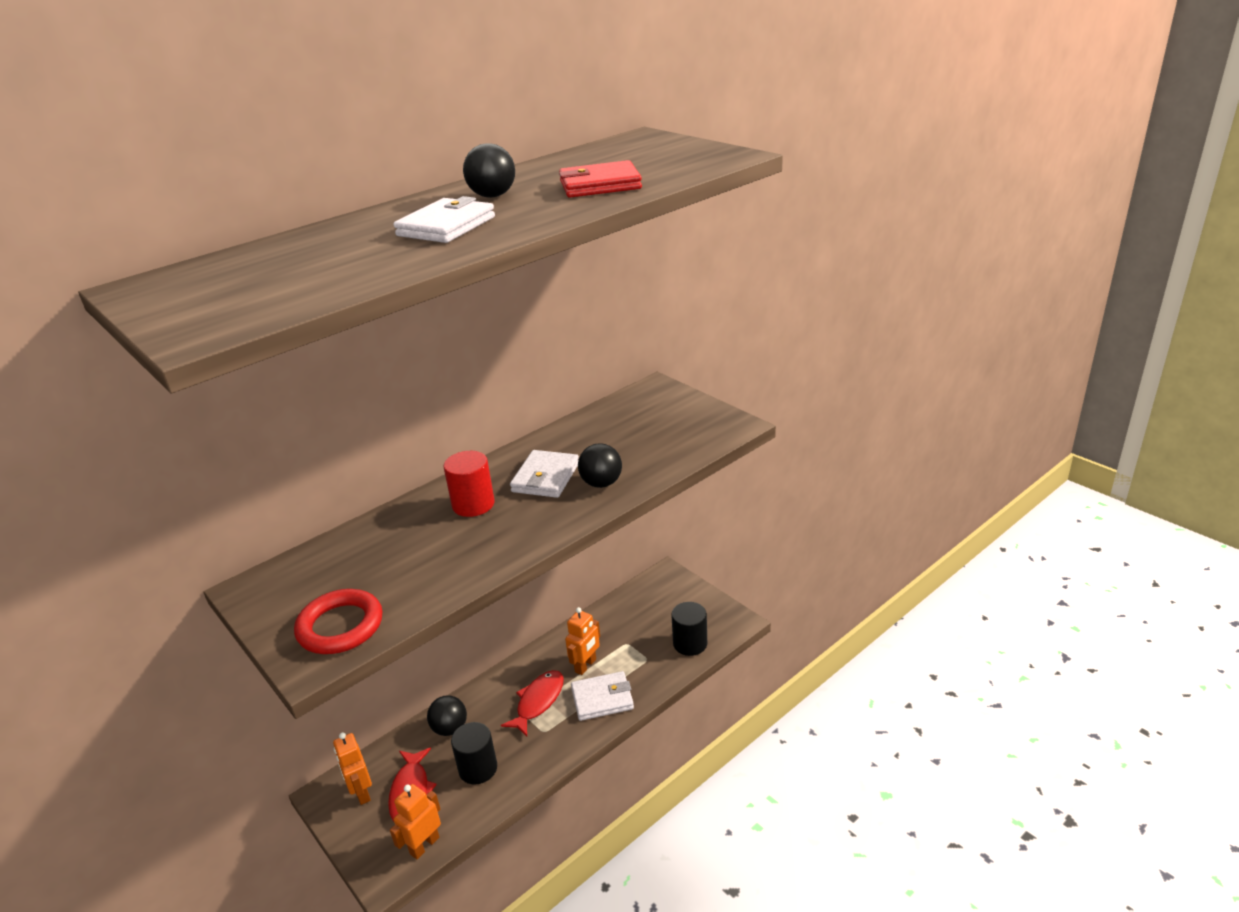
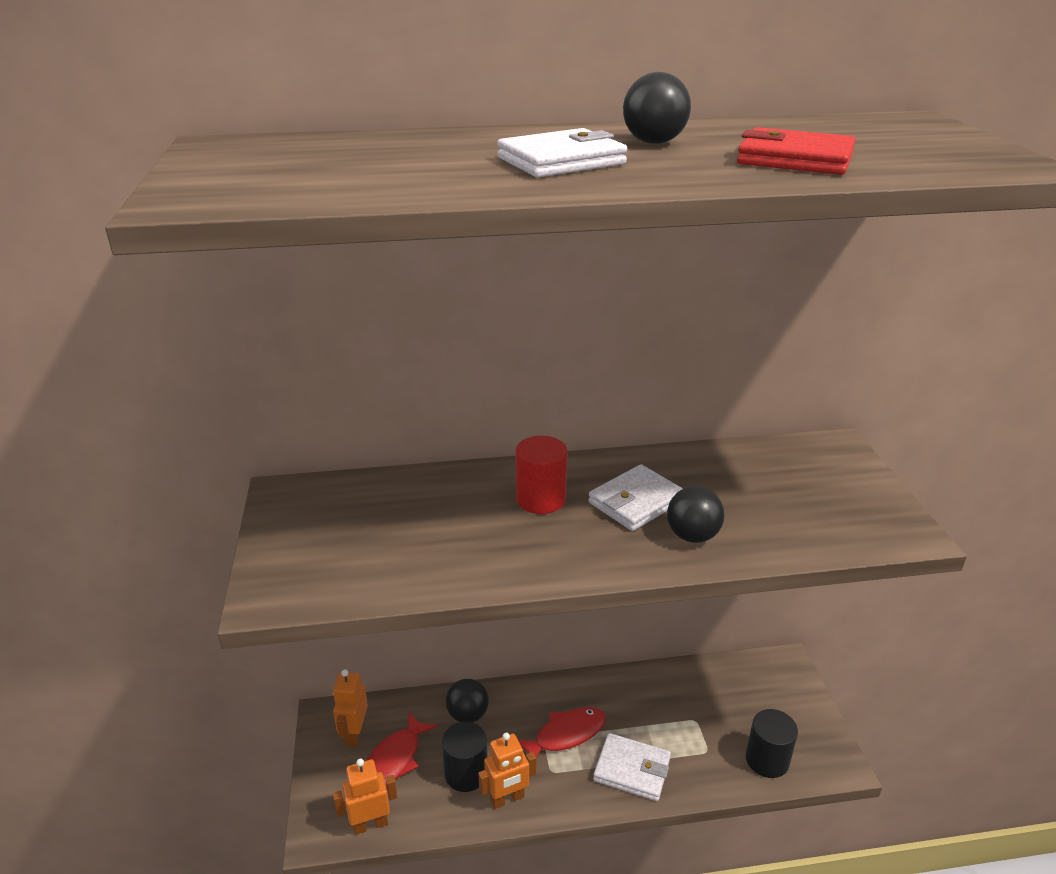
camera: 30 degrees right, 0 degrees up
red ring [294,589,382,654] -> none
orange robot [565,607,600,675] -> orange robot moved to [478,733,536,809]

